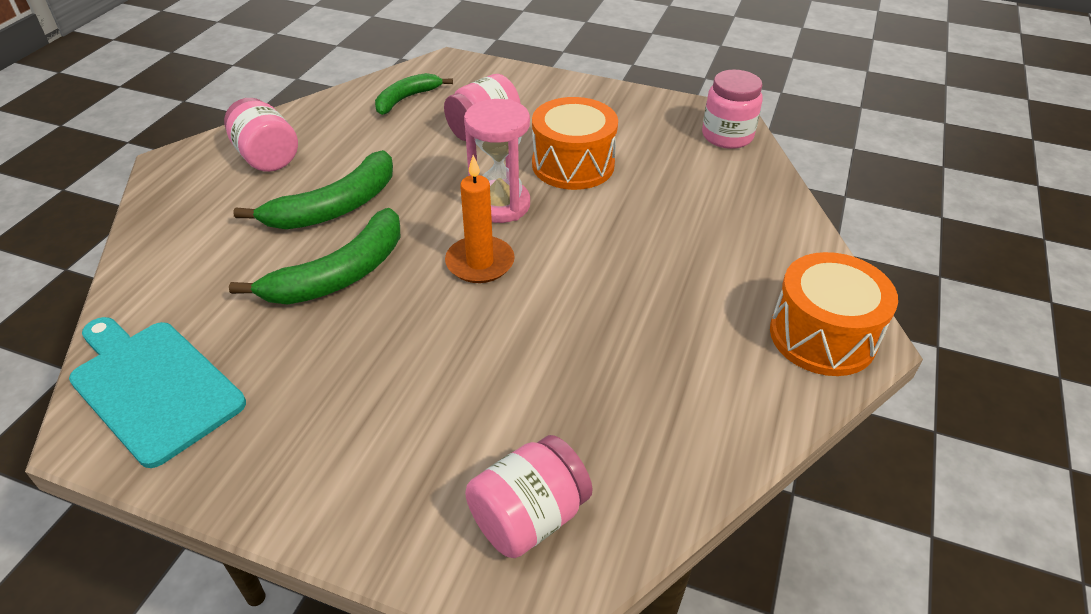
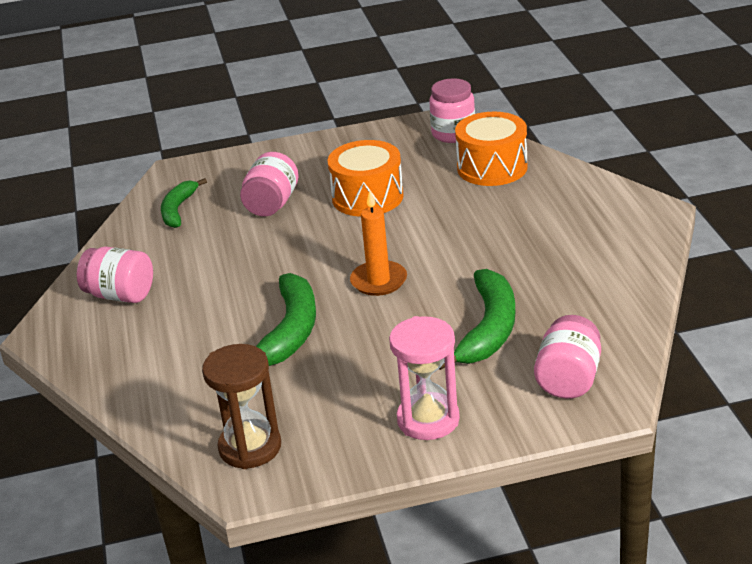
camera: 30 degrees left, 10 degrees down
turquoise cutting board [69,317,246,468] -> brown hourglass [202,344,281,469]
green banana [233,150,393,229] -> green banana moved to [439,269,515,370]
pink hourglass [464,99,530,223] -> pink hourglass moved to [389,316,460,440]
orange drum [770,252,898,376] -> orange drum moved to [455,112,528,186]

